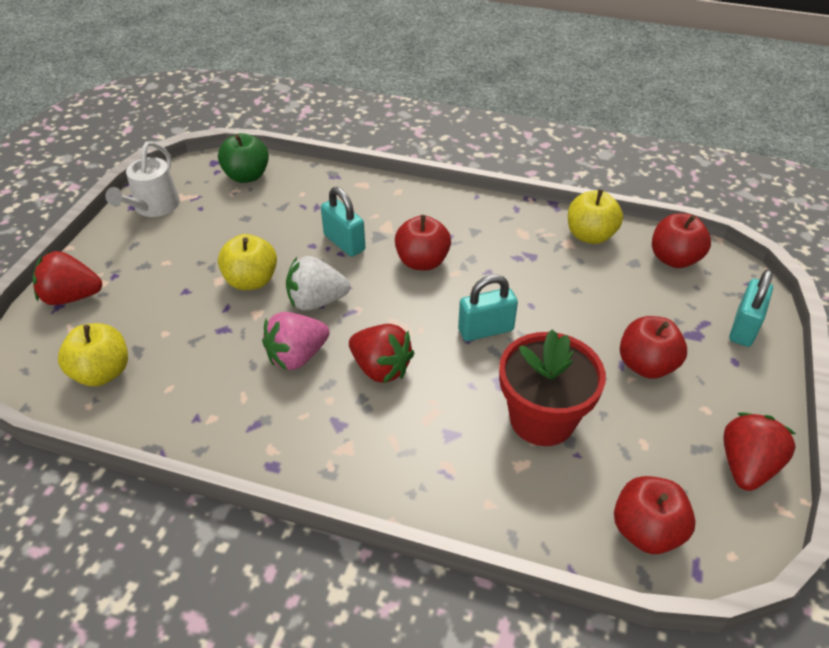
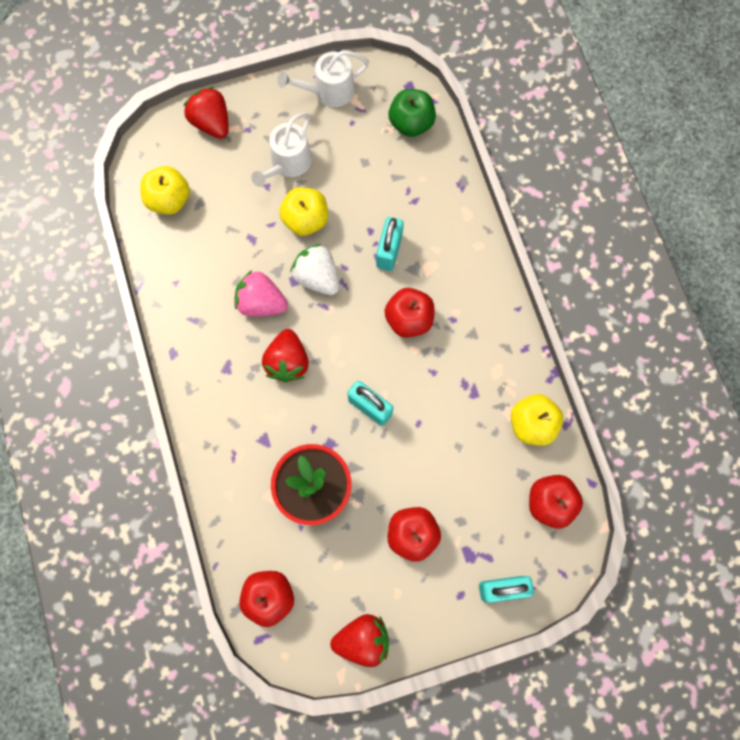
camera: 55 degrees right, 30 degrees up
none -> white watering can [251,113,312,187]

